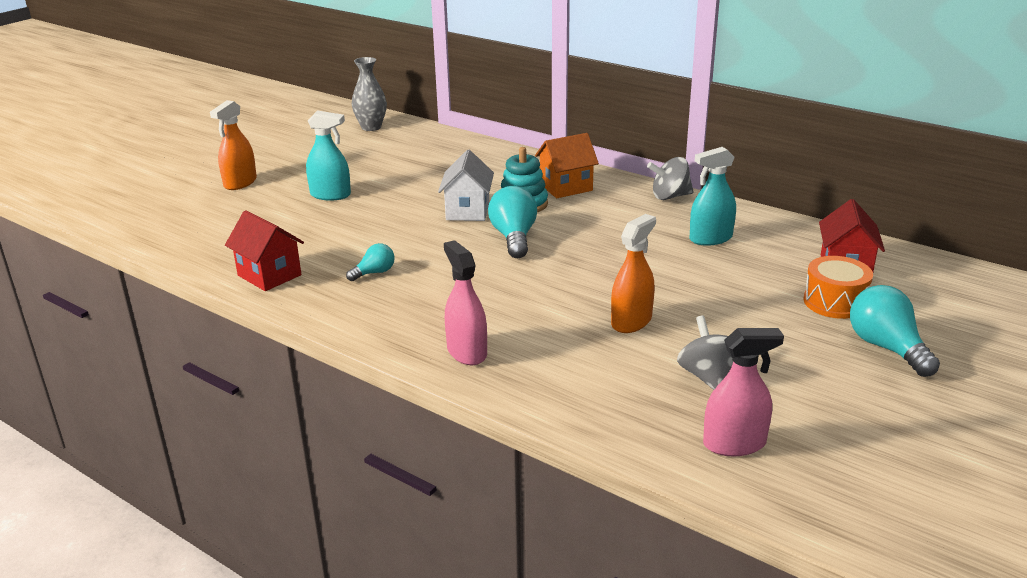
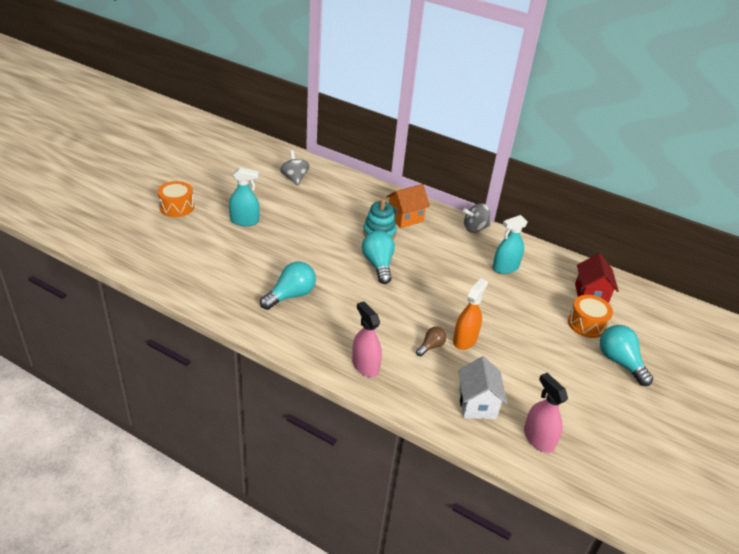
camera: 10 degrees left, 10 degrees up
orange spray bottle [210,100,257,190] -> orange drum [157,181,194,217]
red house [225,210,304,291] -> none
turquoise light bulb [346,243,395,281] -> turquoise light bulb [260,262,316,310], size x1.78
grey vase [352,57,387,131] -> none
white house [438,150,494,221] -> white house moved to [458,356,507,419]
grey spinning top [677,316,733,390] -> grey spinning top moved to [280,150,310,186]
pink spray bottle [703,328,784,456] -> pink spray bottle turned 105 degrees counterclockwise [524,373,568,453]
none -> brown light bulb [416,327,446,356]

